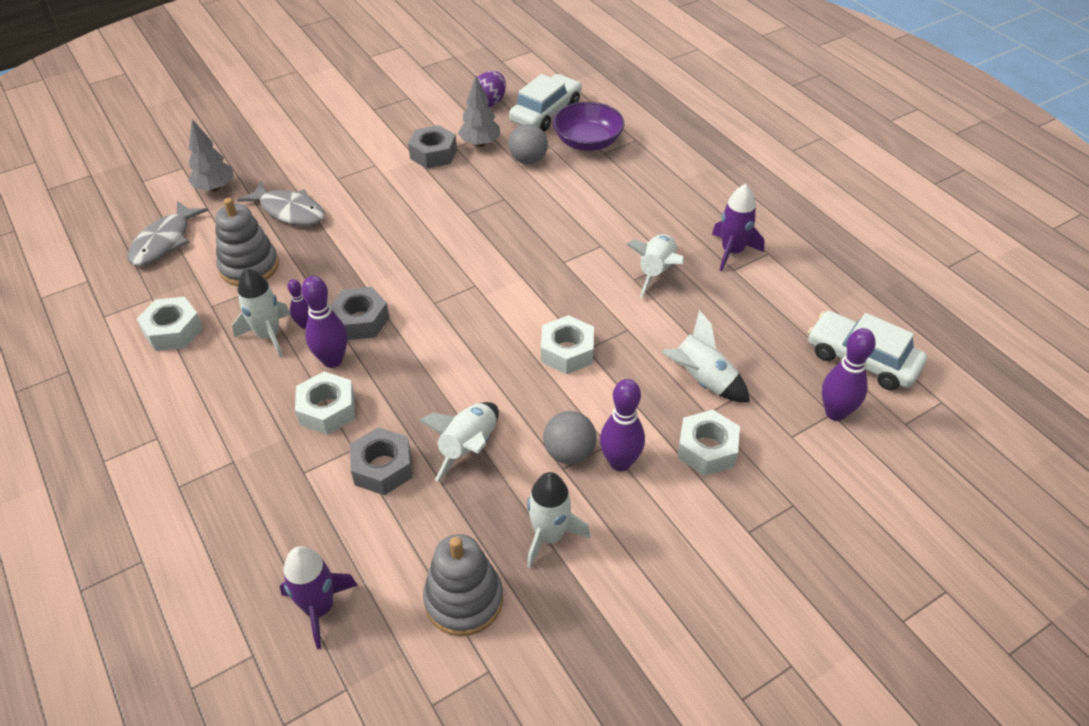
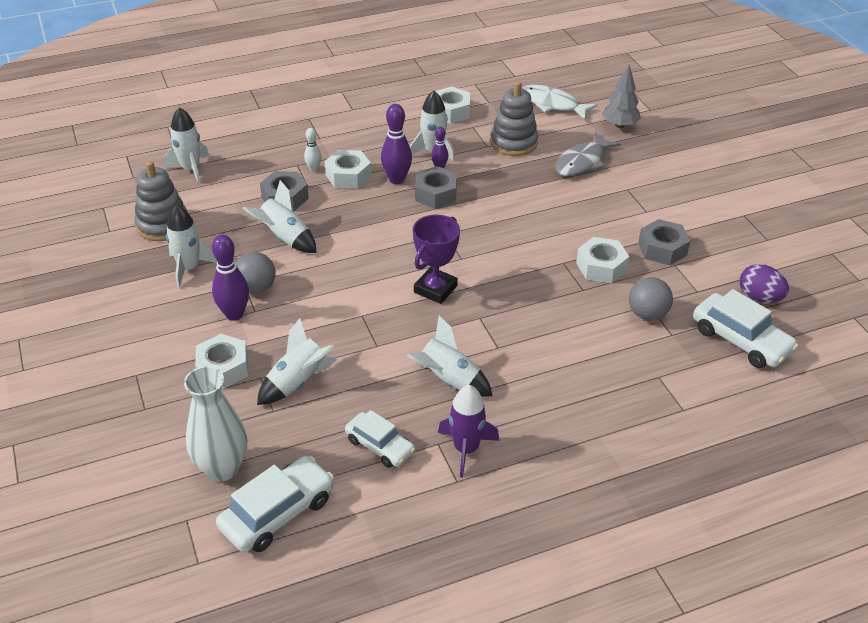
camera: 100 degrees right, 5 degrees down
grey fish [127,201,208,266] -> white fish [522,85,598,120]
purple rocket [280,546,358,649] -> white rocket [164,107,209,184]
grey tree [458,76,500,147] -> none
white nut [541,315,594,375] -> white nut moved to [576,237,629,283]
purple bowl [553,102,624,151] -> none
purple bowling pin [822,328,876,421] -> white vase [184,366,247,481]
none -> white bowling pin [304,128,321,172]
none -> white car [345,410,416,468]
none -> purple trophy [413,215,460,304]

